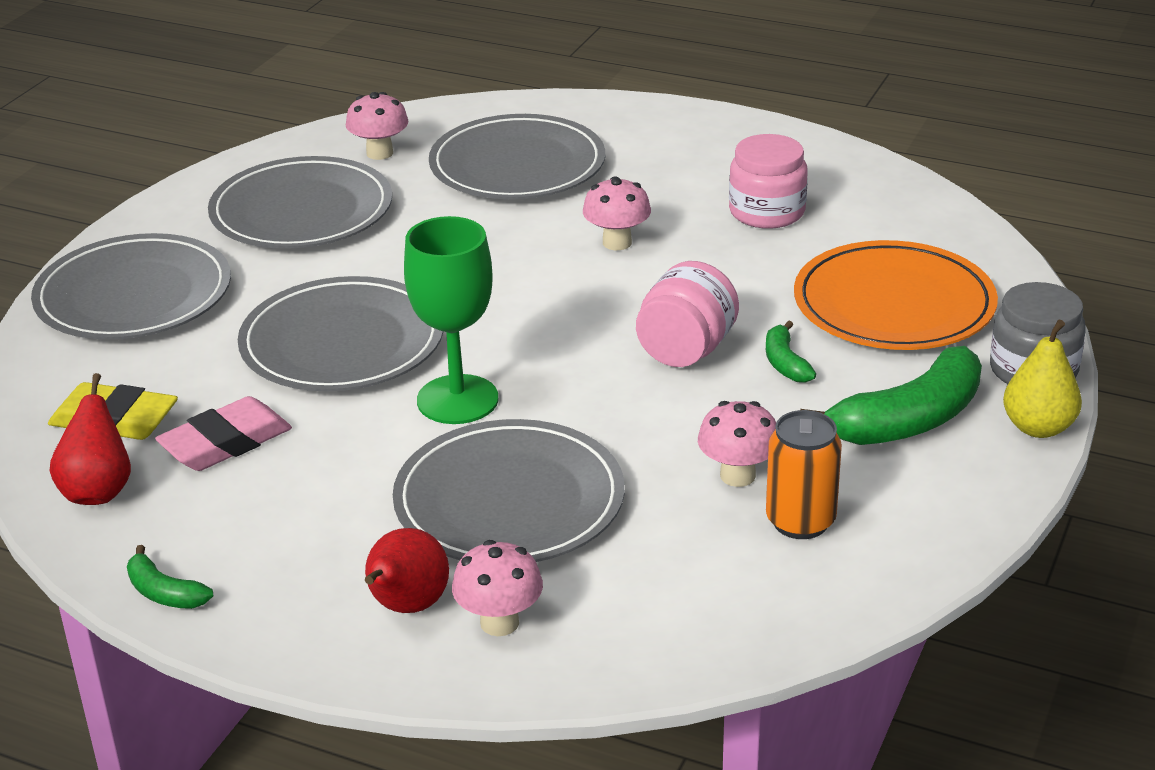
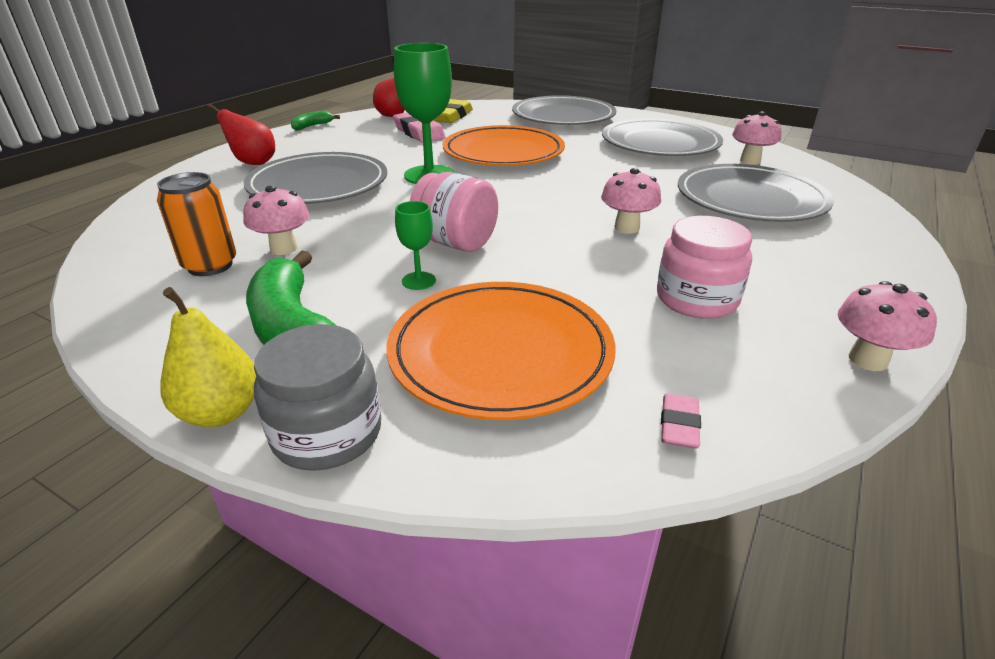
camera: 95 degrees right, 0 degrees up
grey plate [238,276,443,391] -> orange plate [443,125,565,166]
pink mushroom [452,540,543,636] -> pink mushroom moved to [838,281,937,371]
green banana [766,320,816,383] -> green goblet [395,201,436,290]
none -> pink eraser [661,393,701,449]

